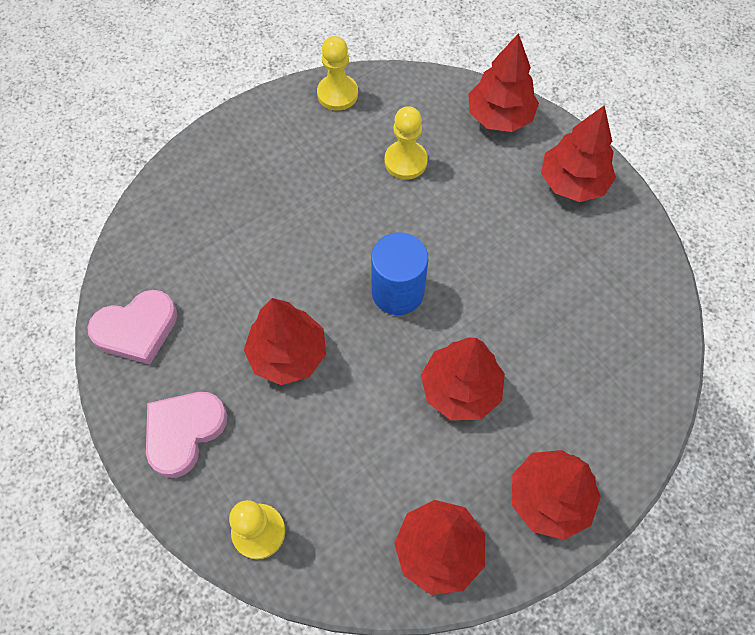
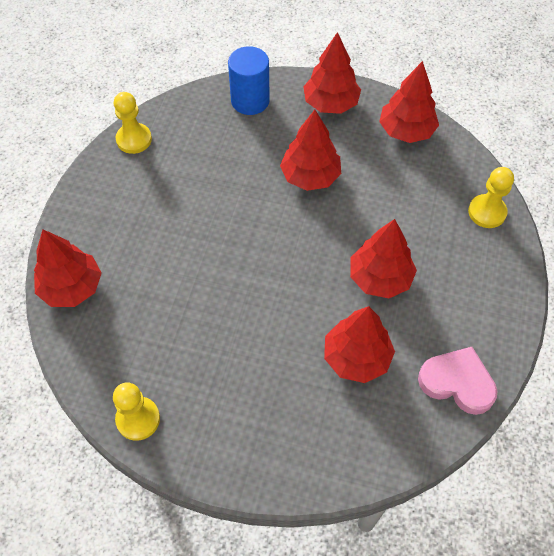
camera: 130 degrees left, 5 degrees down
pink heart [146,392,227,478] -> none
blue cylinder [371,233,428,315] -> blue cylinder moved to [228,46,270,115]
yellow pawn [385,106,428,180] -> yellow pawn moved to [114,92,152,154]
red tree [541,105,616,202] -> red tree moved to [324,306,395,383]

